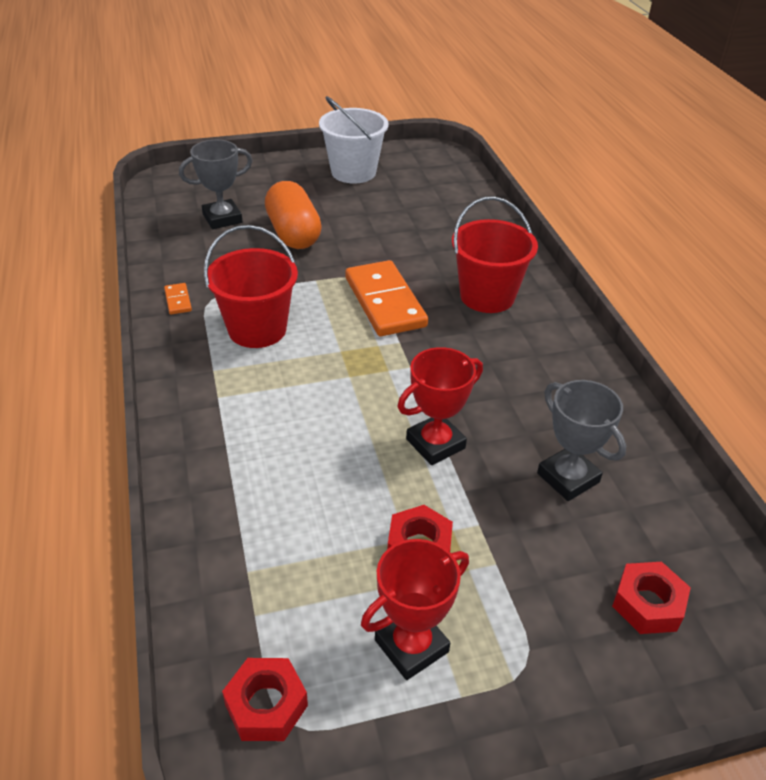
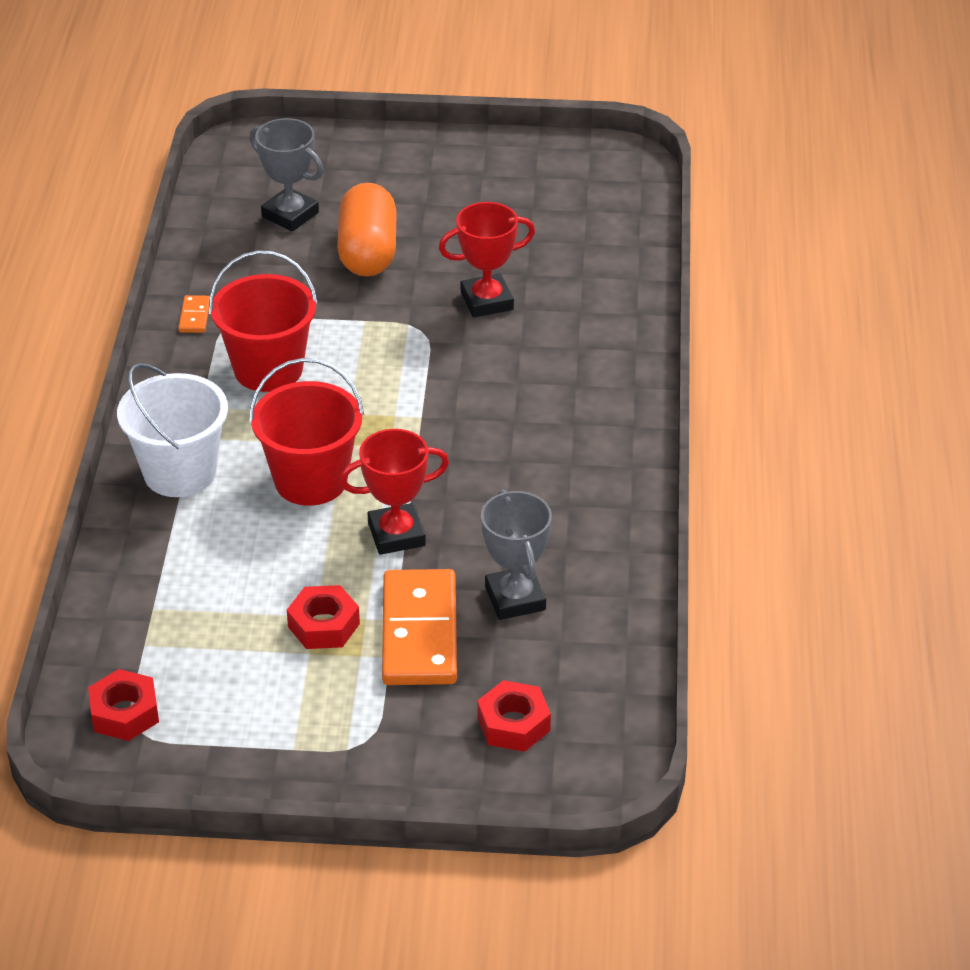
camera: 20 degrees right, 0 degrees up
grey trophy [179,140,252,229] -> grey trophy turned 45 degrees clockwise [250,118,324,232]
white bucket [319,96,389,183] -> white bucket moved to [117,363,228,497]
orange domino [345,260,428,336] -> orange domino moved to [382,569,457,685]
red trophy [361,539,469,680] -> red trophy moved to [439,202,535,317]
red bucket [452,196,538,313] -> red bucket moved to [249,358,364,506]

